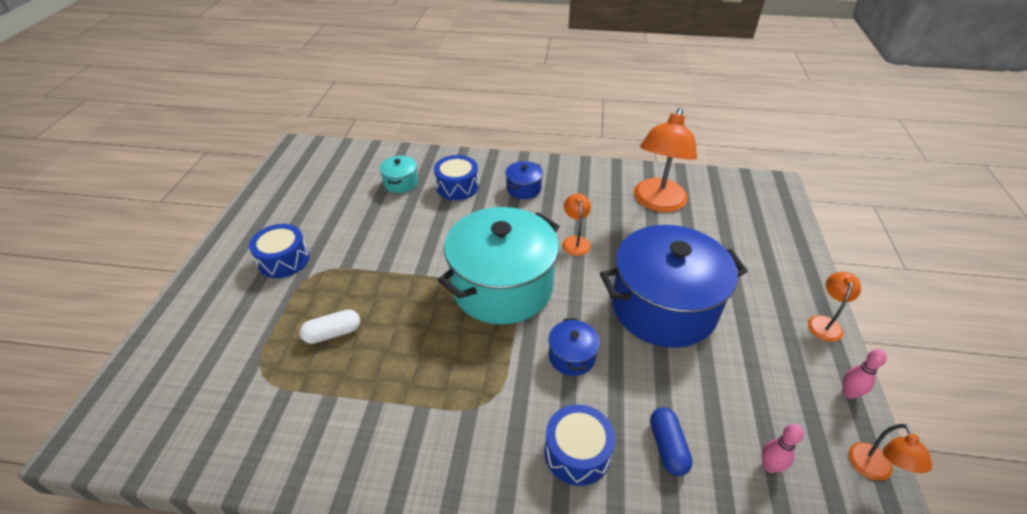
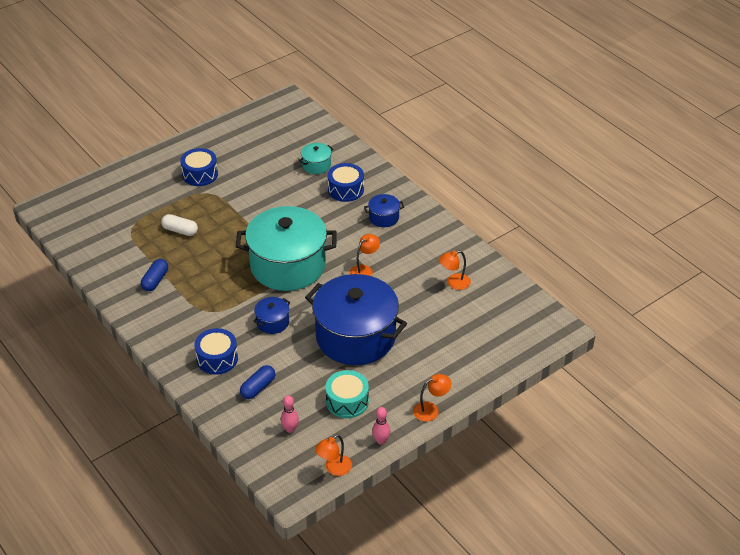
camera: 45 degrees right, 0 degrees up
orange lamp [634,108,697,212] -> orange lamp [439,250,471,290], size x0.49
none -> blue capsule [141,259,168,291]
none -> turquoise drum [326,370,369,418]

